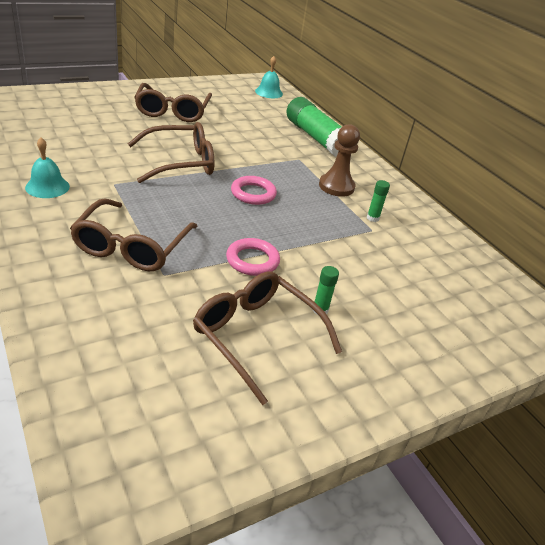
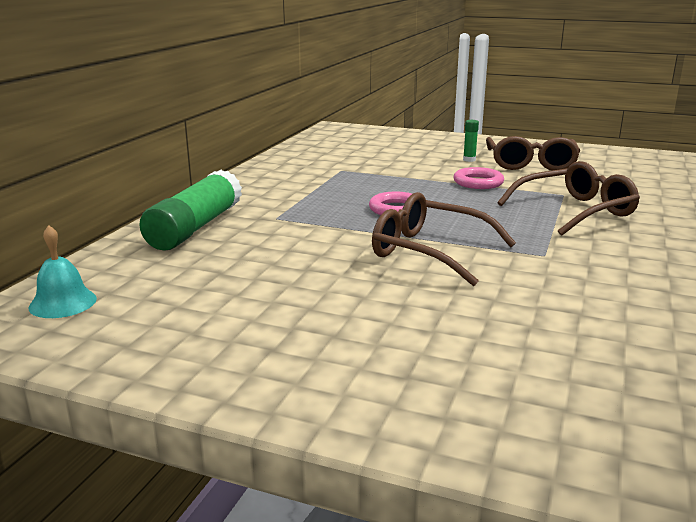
camera: 125 degrees left, 15 degrees down
turquoise bell [25,138,70,198] -> none
brown glasses [134,83,212,122] -> none
brown pawn [319,124,360,197] -> none
green glue stick [367,180,390,222] -> none

